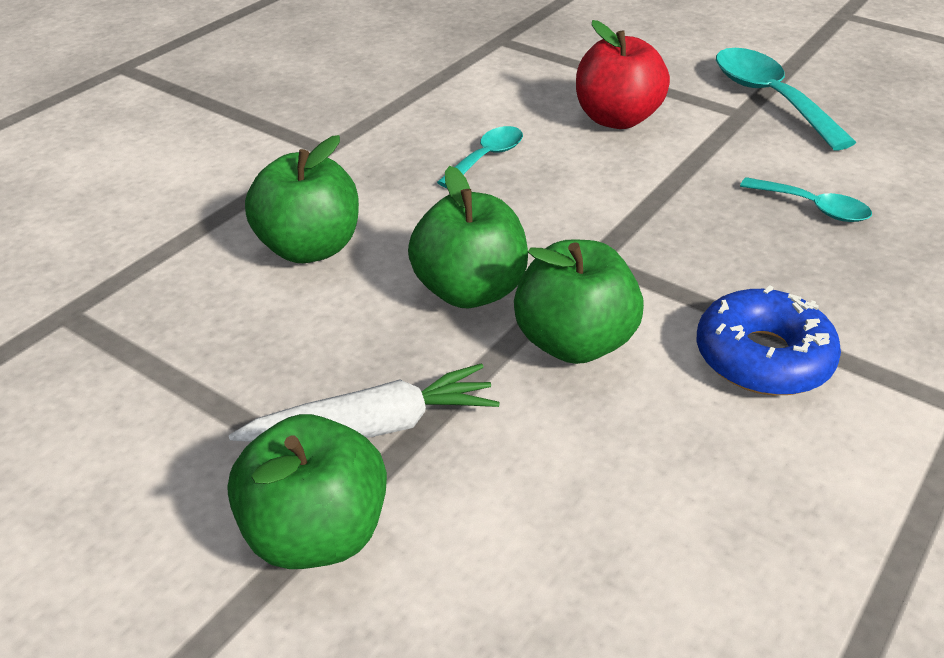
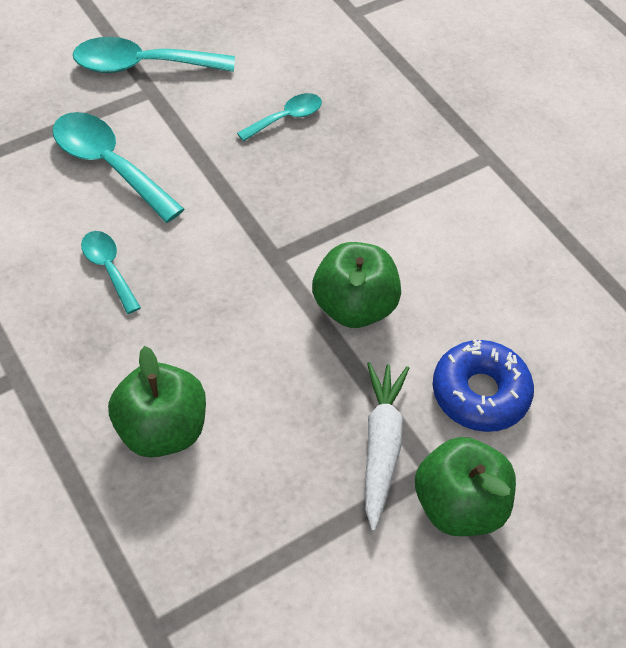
camera: 70 degrees left, 15 degrees up
green apple [408,166,528,308] -> none
red apple [576,20,670,129] -> turquoise spoon [53,112,184,223]
blue donut [697,285,841,395] -> blue donut moved to [433,339,534,432]

